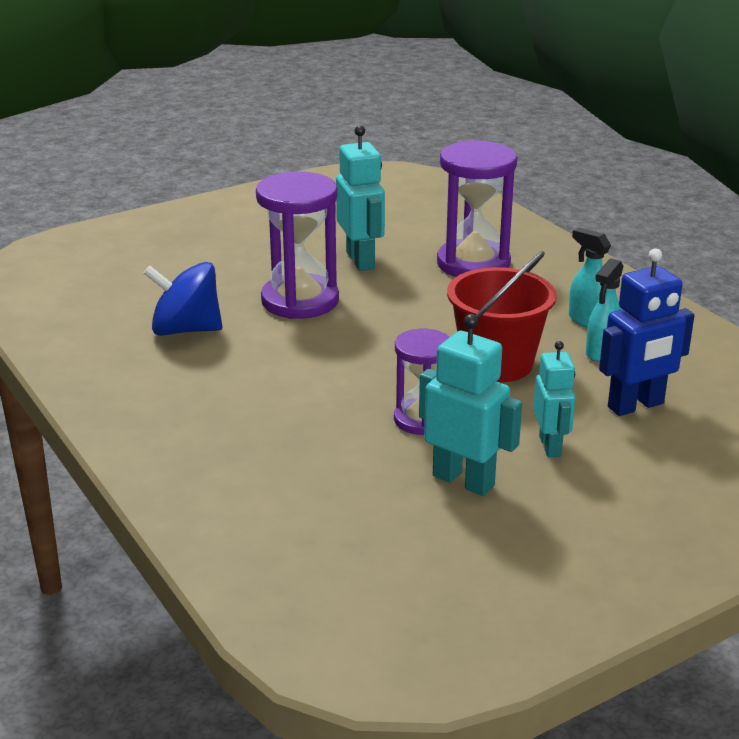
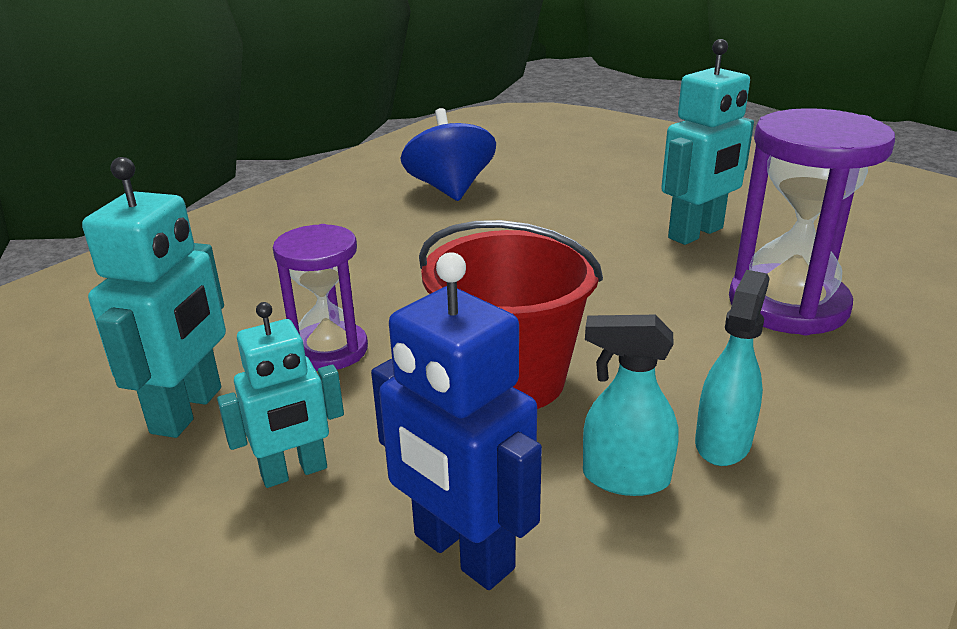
camera: 70 degrees right, 0 degrees up
purple hourglass [256,171,339,319] -> none

